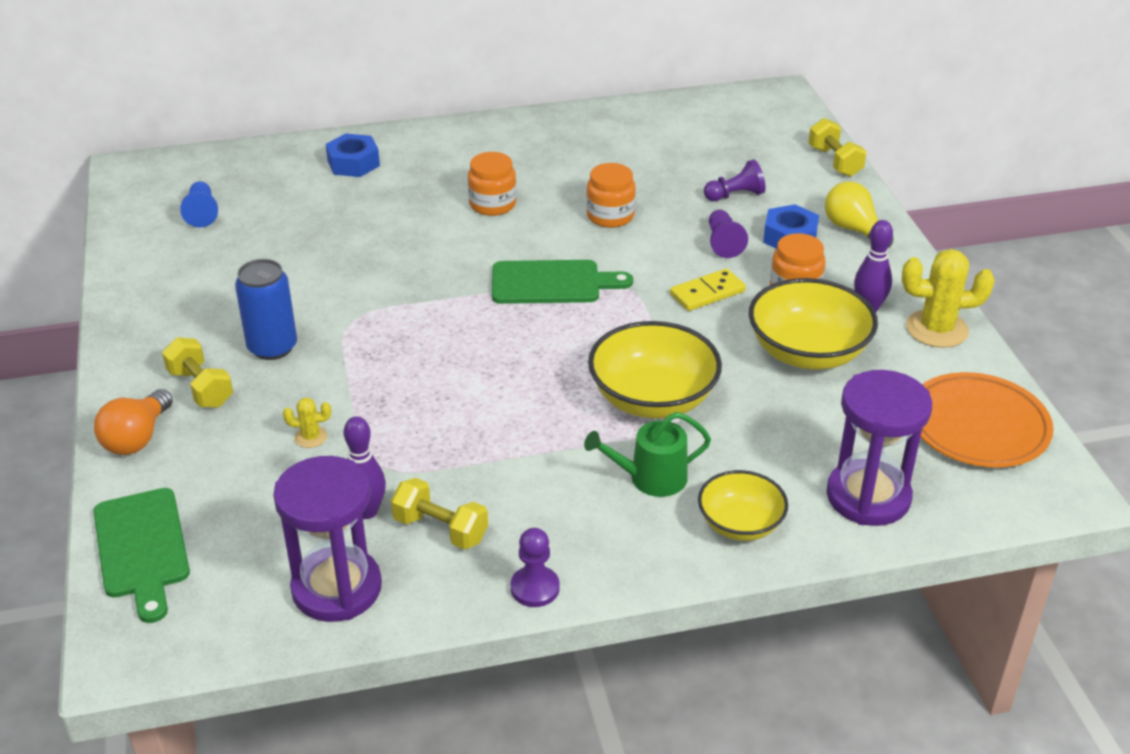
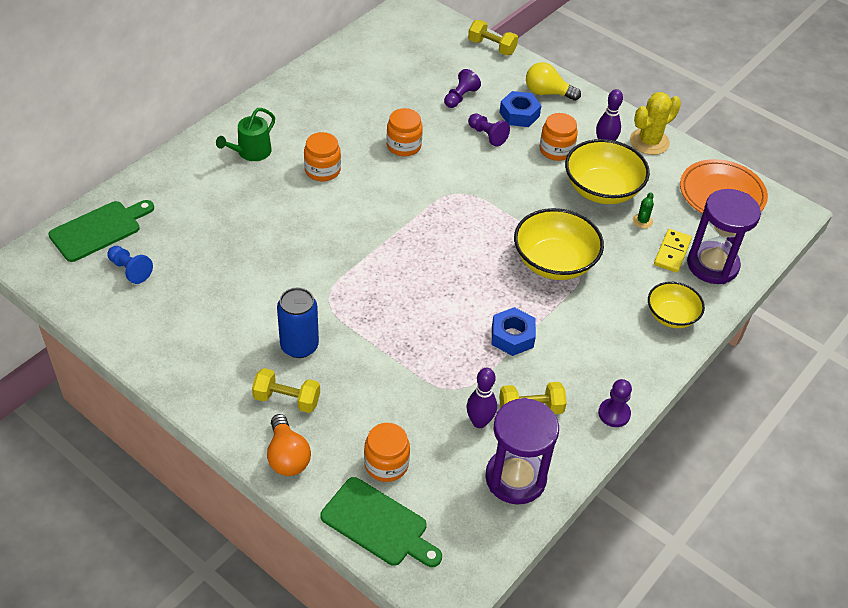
camera: 40 degrees left, 10 degrees up
yellow cactus [283,397,331,448] -> none
blue nut [326,133,380,177] -> blue nut moved to [492,307,536,356]
green cutting board [492,260,633,304] -> green cutting board moved to [48,200,154,262]
green watering can [584,412,711,497] -> green watering can moved to [216,108,275,161]
yellow domino [670,268,746,311] -> yellow domino moved to [654,229,692,273]
none -> orange jar [364,423,410,482]
none -> green cactus [632,192,654,228]

